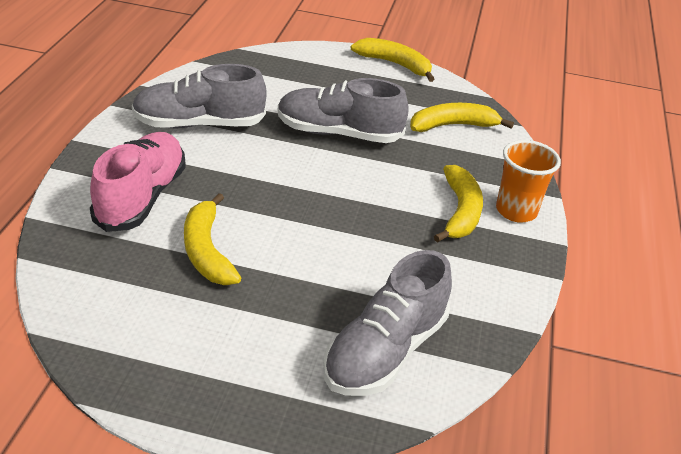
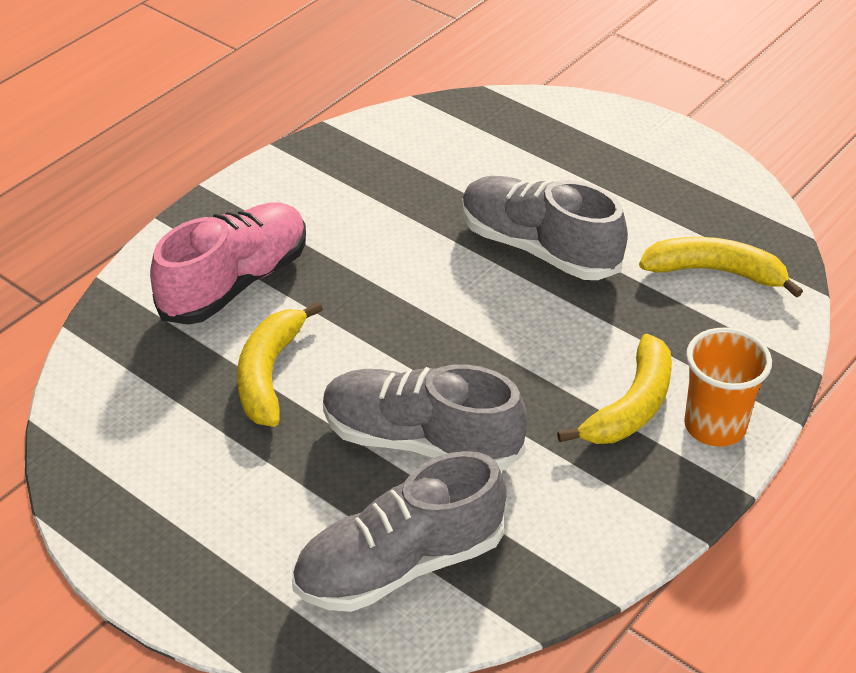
camera: 30 degrees right, 5 degrees up
grey shoe [132,64,267,128] -> grey shoe moved to [323,364,527,471]
yellow banana [351,38,434,82] -> none

